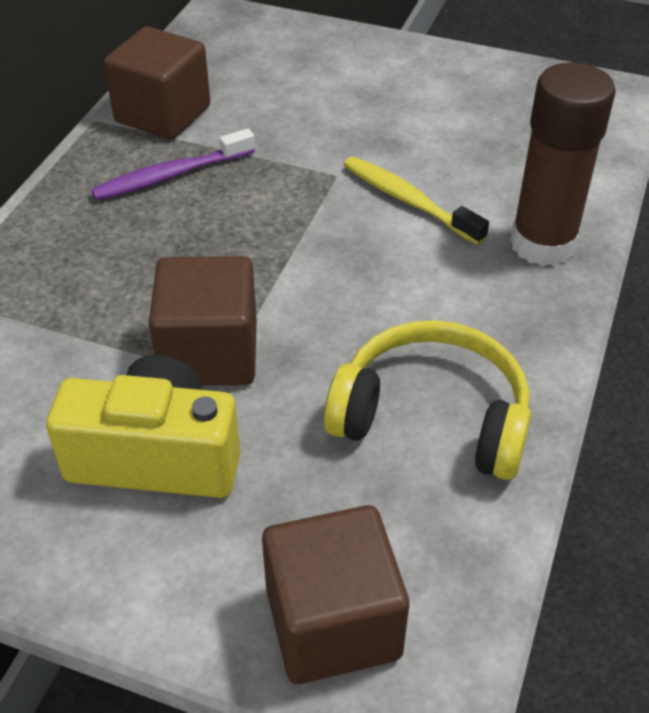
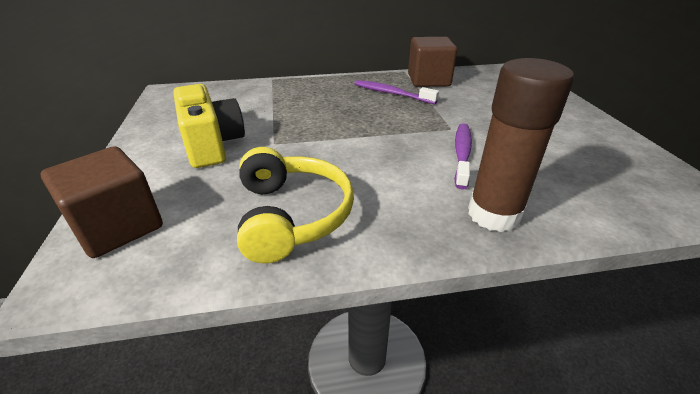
camera: 60 degrees right, 10 degrees down
brown cube [149,256,257,386] -> none
yellow toothbrush [344,156,489,245] -> purple toothbrush [454,123,472,190]

